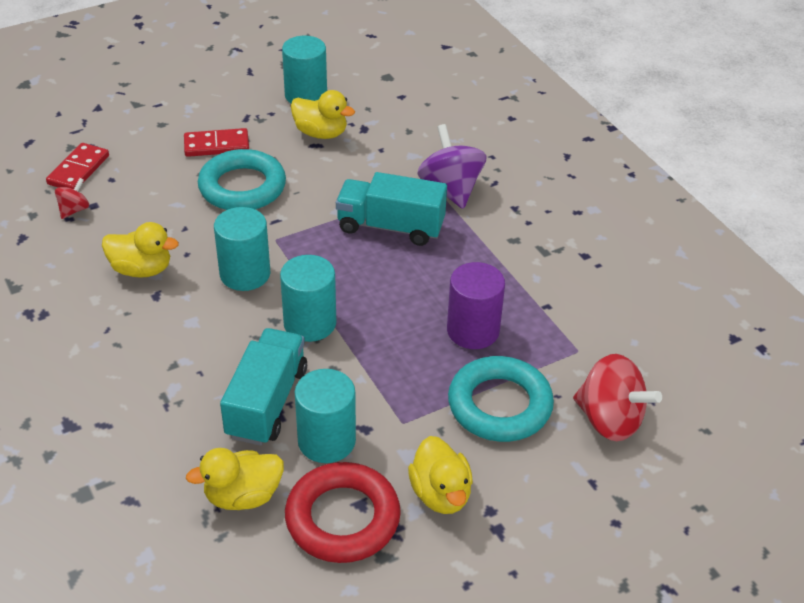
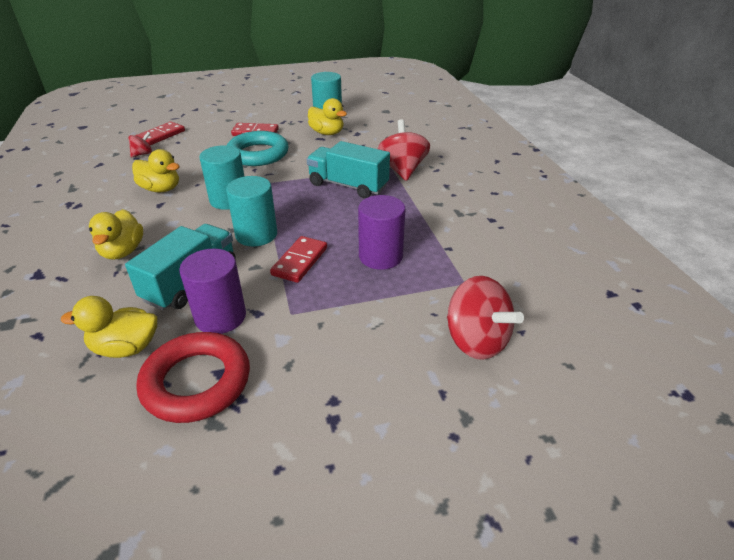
camera: 15 degrees right, 5 degrees down
turquoise cylinder [295,369,356,463] -> purple cylinder [179,249,246,334]
yellow duck [408,436,473,514] -> yellow duck moved to [89,209,143,260]
purple spinning top [417,124,487,209] -> red spinning top [377,119,430,181]
turquoise ring [448,356,554,442] -> none
none -> red domino [270,236,327,283]

